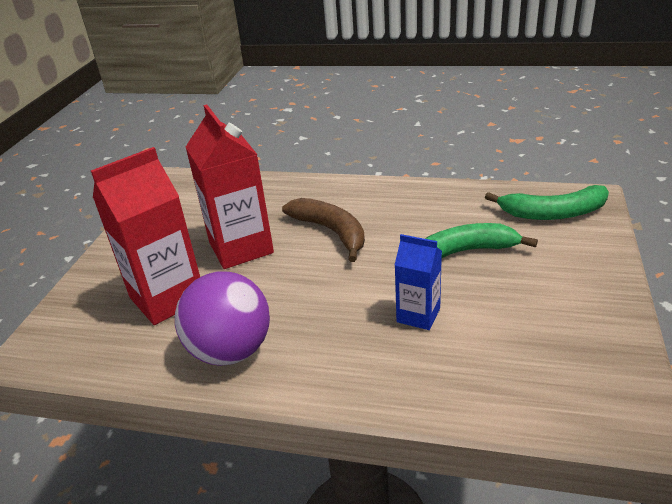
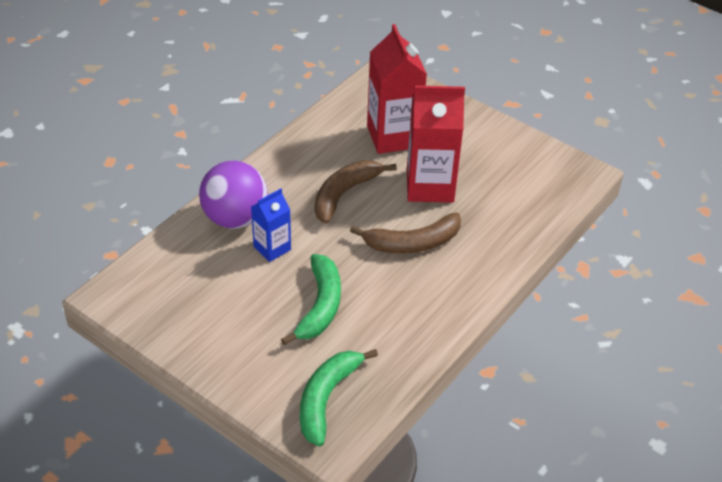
camera: 110 degrees right, 10 degrees up
purple ball [175,272,270,366] -> purple ball moved to [199,161,268,229]
none -> brown banana [315,160,397,224]

